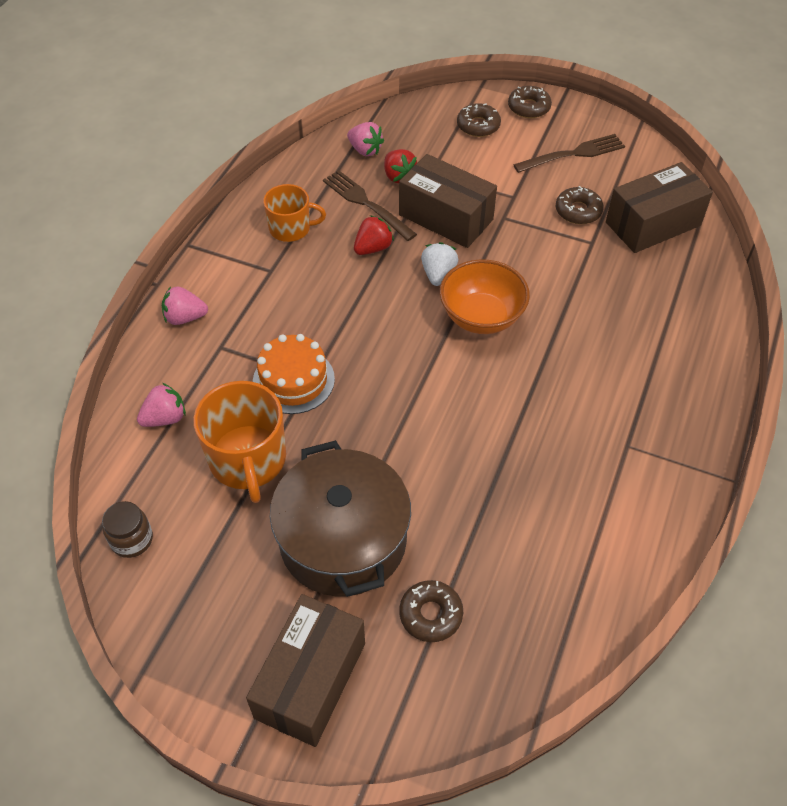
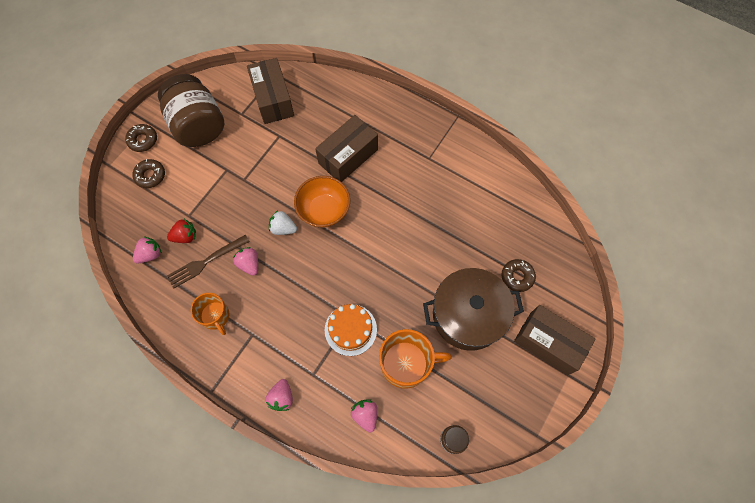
camera: 80 degrees left, 15 degrees up
orange mug [263,184,326,242] -> orange mug turned 135 degrees clockwise [191,293,230,335]
red strawberry [354,215,394,255] -> pink strawberry [233,247,258,276]
brown box [399,154,497,248] -> brown box moved to [315,115,378,182]
brown fork [513,134,625,173] -> brown jar [158,74,224,147]
brown donut [556,186,604,224] -> none

